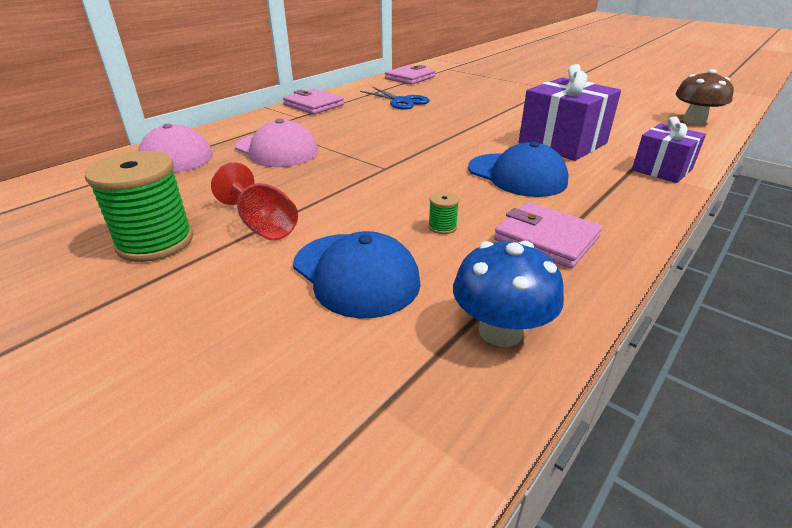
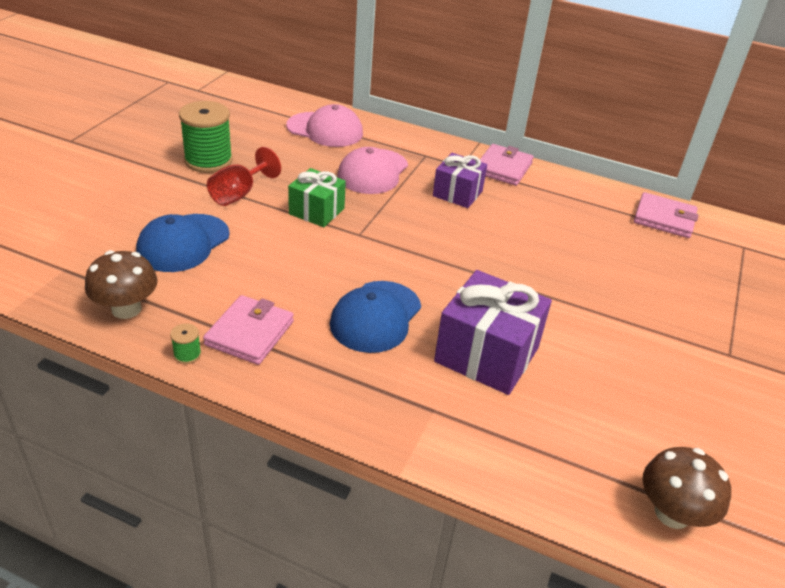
camera: 70 degrees right, 5 degrees up
blue scissors [360,87,430,110] -> none
green spool [428,191,459,234] -> green spool moved to [170,323,201,364]
blue mushroom [453,241,564,347] -> brown mushroom [85,250,158,319]
purple gift [632,117,706,183] -> purple gift moved to [433,153,487,208]
none -> green gift [288,168,346,227]

